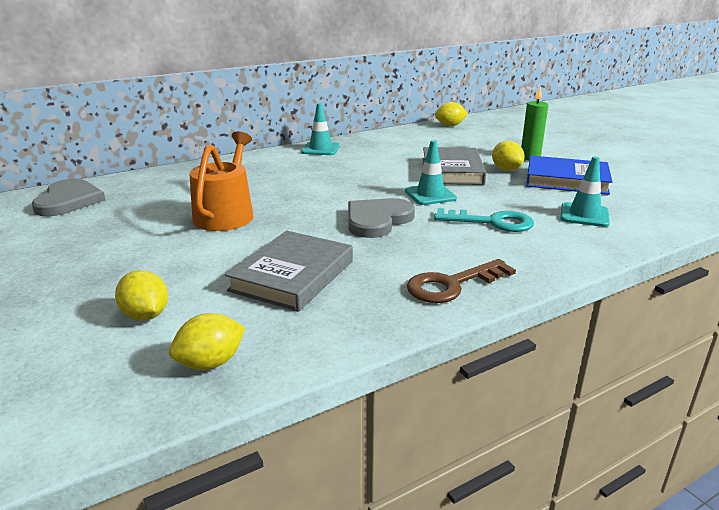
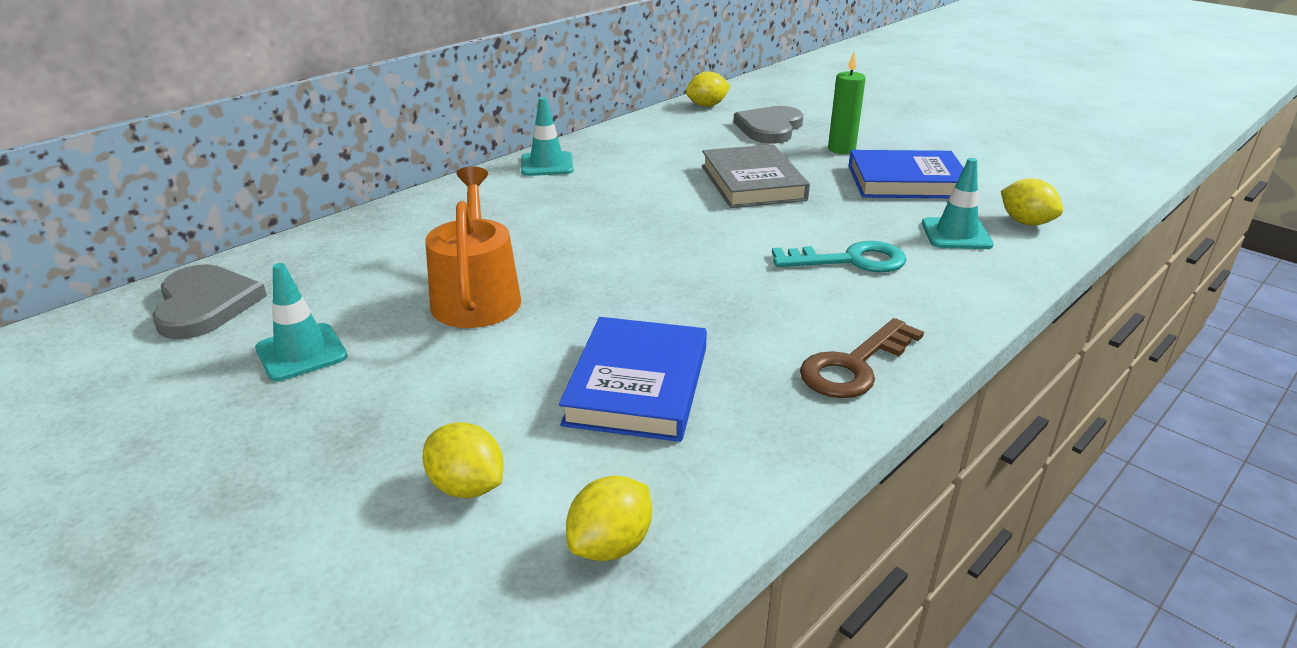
camera: 15 degrees left, 5 degrees up
grey book [225,231,353,312] -> blue book [559,317,707,442]
grey heart [348,198,415,238] -> grey heart moved to [733,106,804,144]
turquoise traffic cone [405,140,457,205] -> turquoise traffic cone moved to [255,263,347,381]
yellow lemon [492,141,525,171] -> yellow lemon moved to [1001,178,1063,226]

